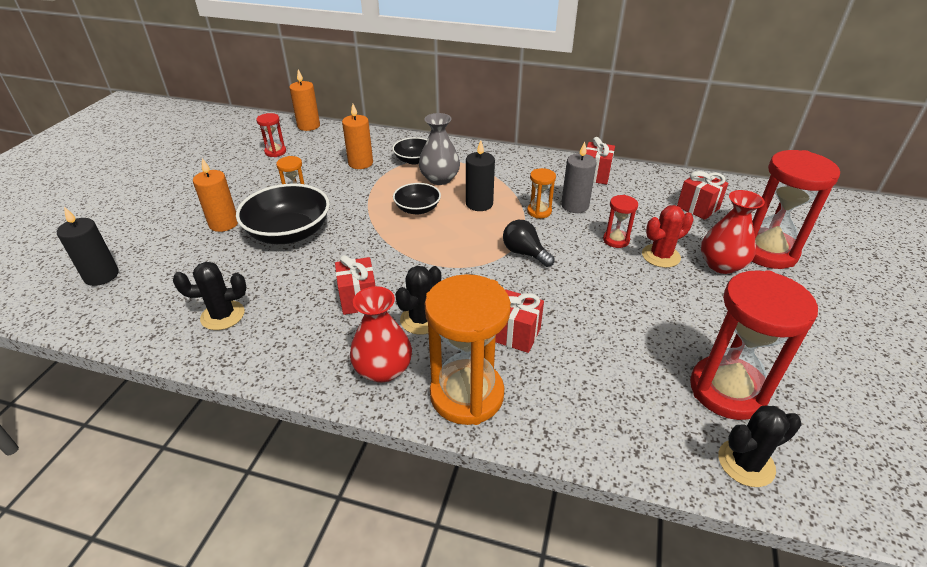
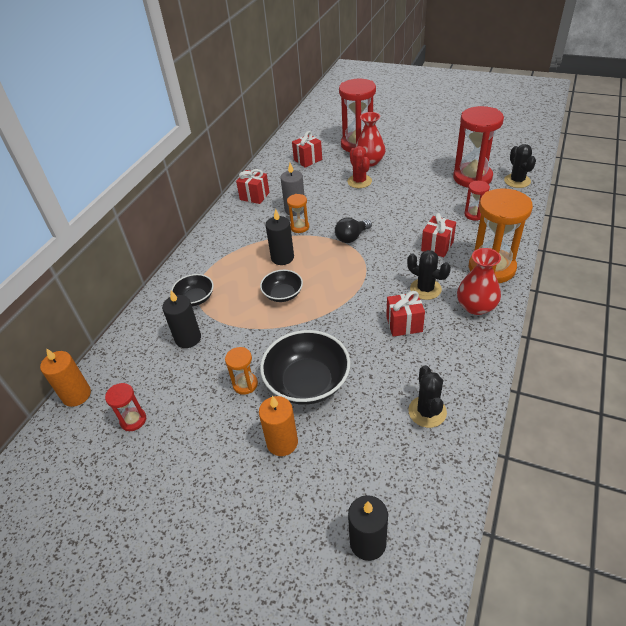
camera: 80 degrees left, 5 degrees up
orange candle [342,104,373,169] -> black candle [162,290,201,348]
grey vase [419,113,460,185] -> none
red hourglass [603,195,638,248] -> red hourglass moved to [465,181,490,221]

